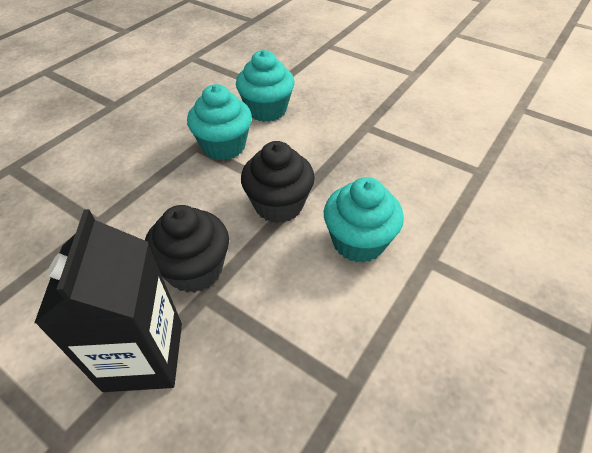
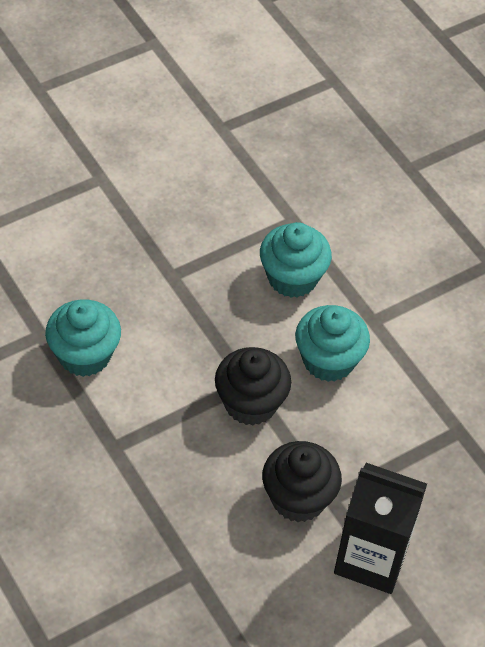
camera: 70 degrees left, 5 degrees up
turquoise cupcake [187,84,252,160] -> turquoise cupcake moved to [260,222,332,298]

